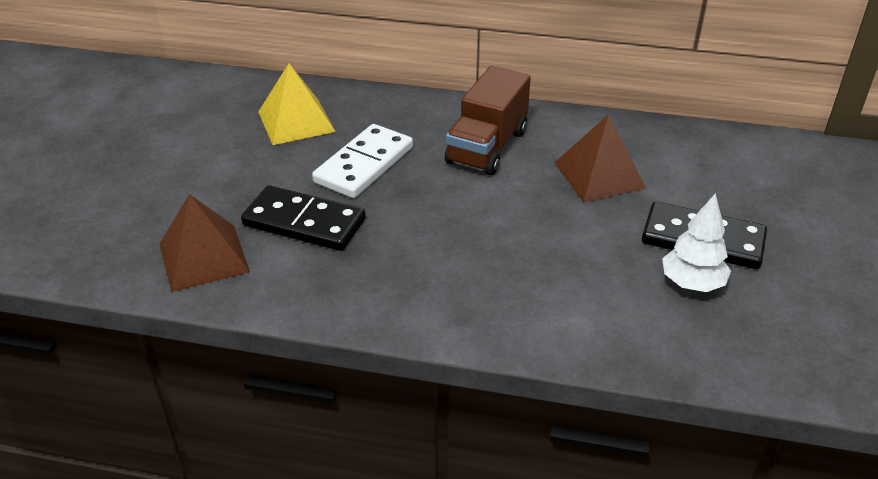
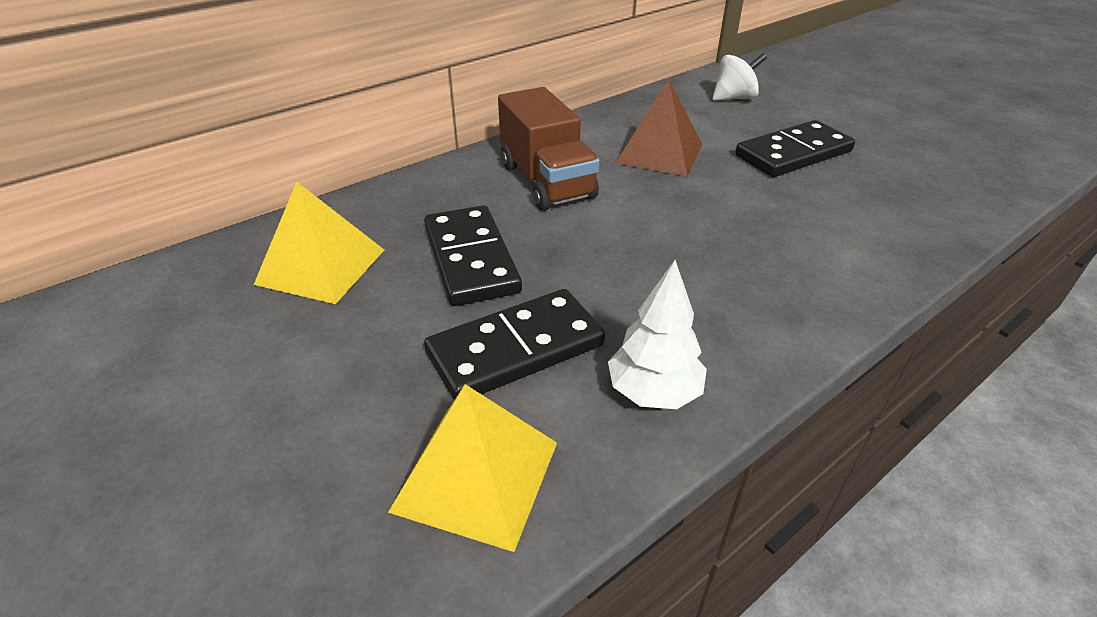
camera: 50 degrees left, 0 degrees up
brown pyramid [159,194,250,292] -> yellow pyramid [388,384,557,552]
white domino [312,124,413,198] -> black domino [424,205,522,306]
white tree [662,193,731,292] -> white tree moved to [608,260,707,409]
none -> white spinning top [713,53,767,101]

